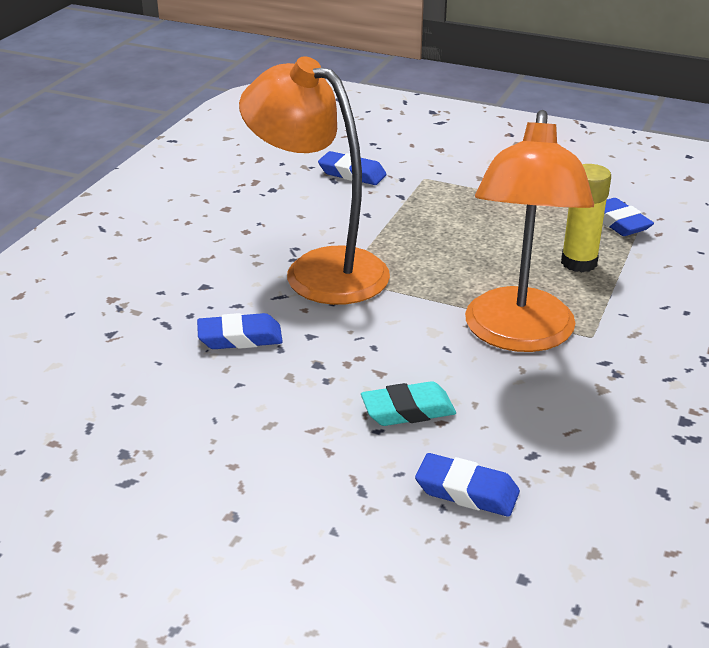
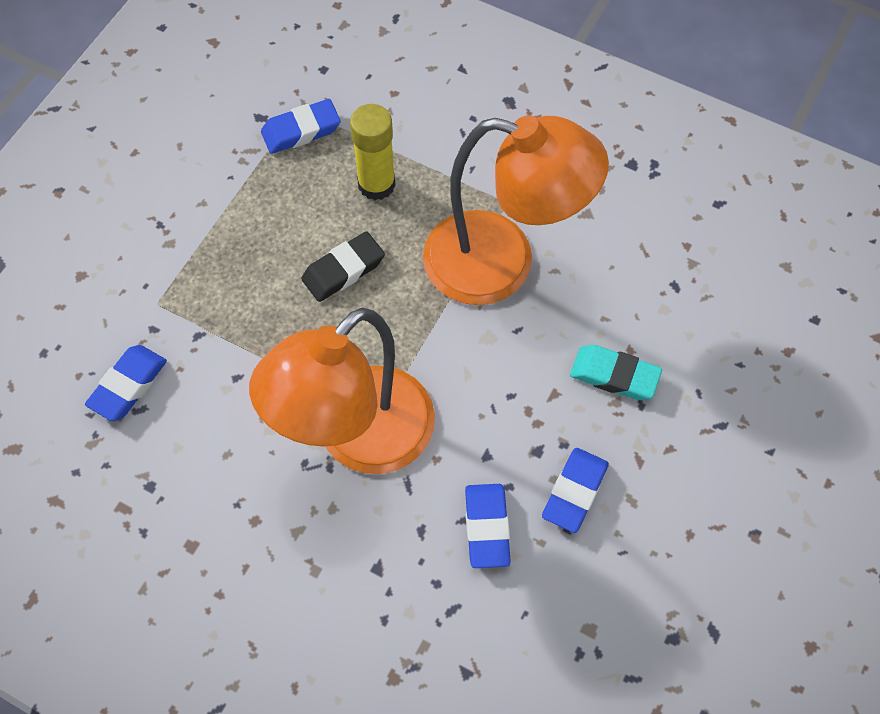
camera: 85 degrees left, 30 degrees up
turquoise eraser [361,381,456,426] -> turquoise eraser turned 60 degrees counterclockwise [570,345,662,400]
blue eraser [415,453,520,517] -> blue eraser moved to [542,448,609,533]
none -> black eraser [301,231,385,302]

